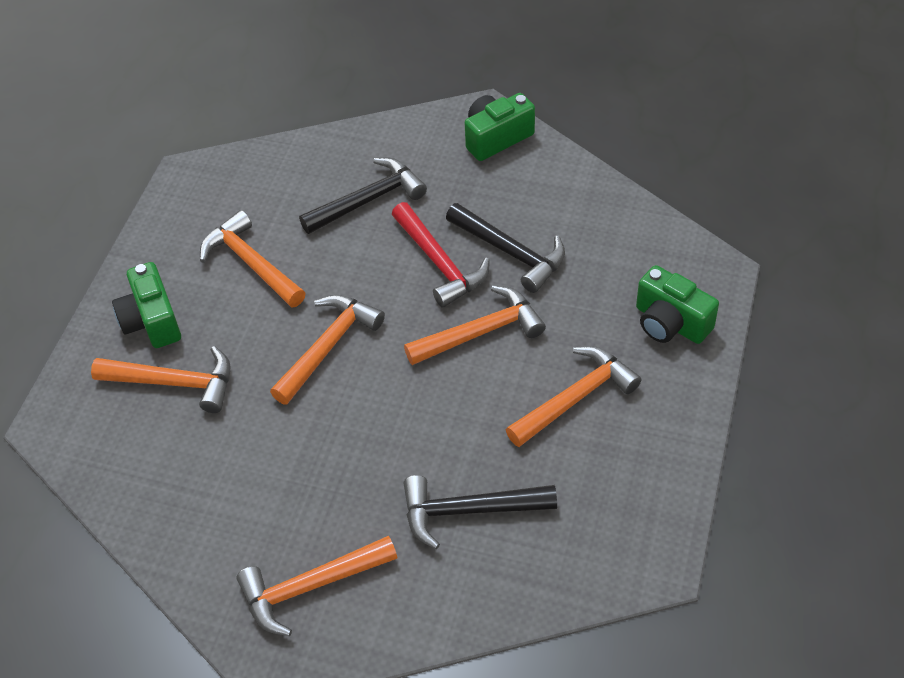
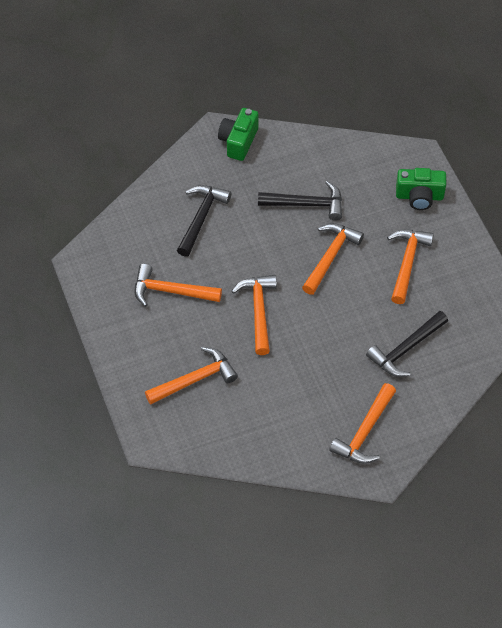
camera: 40 degrees left, 5 degrees up
green camera [112,262,181,348] -> none
red hammer [392,202,490,308] -> none

